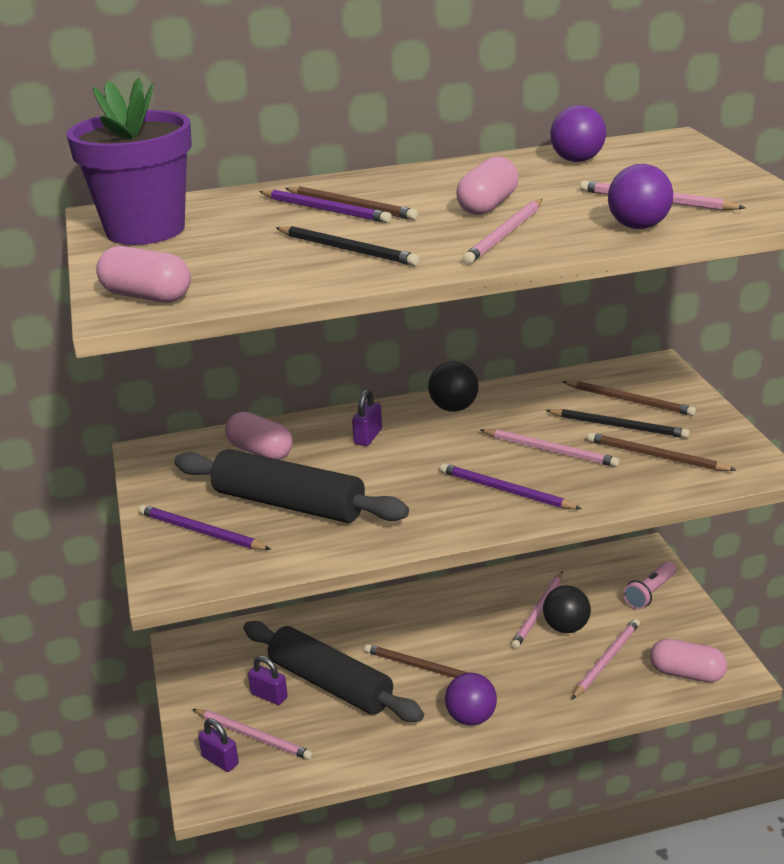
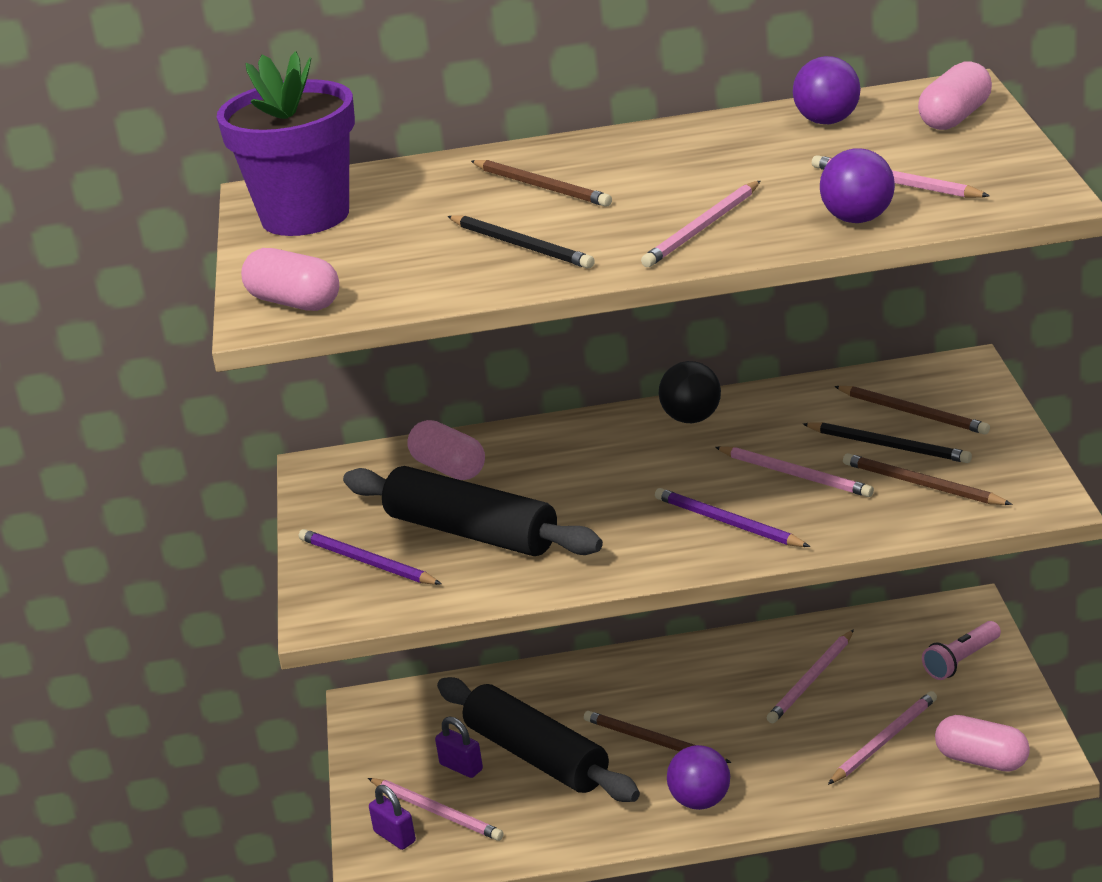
camera: 10 degrees right, 0 degrees up
purple pencil [259,190,392,223] -> none
purple padlock [352,389,382,446] -> none
pink capsule [456,156,519,215] -> pink capsule moved to [918,61,992,130]
black ball [543,586,591,633] -> none

